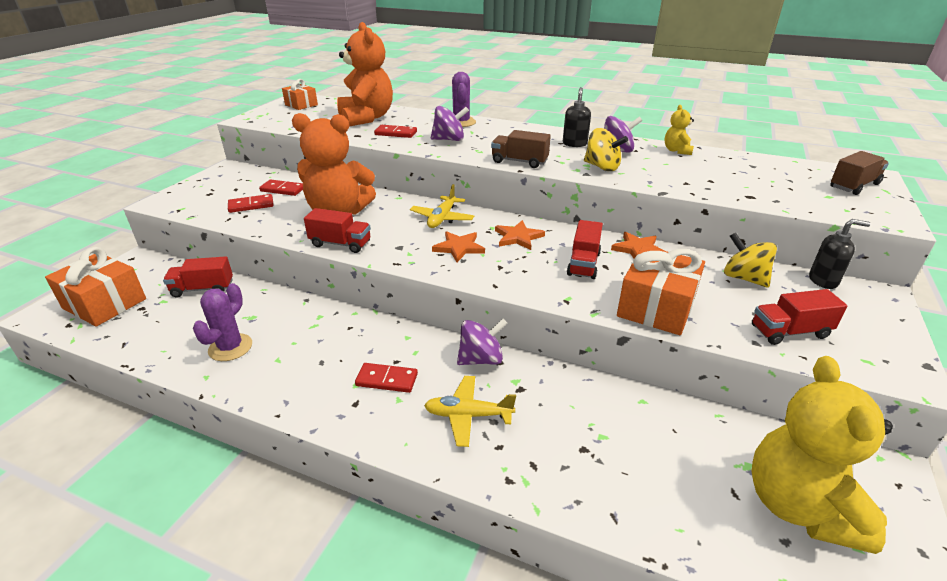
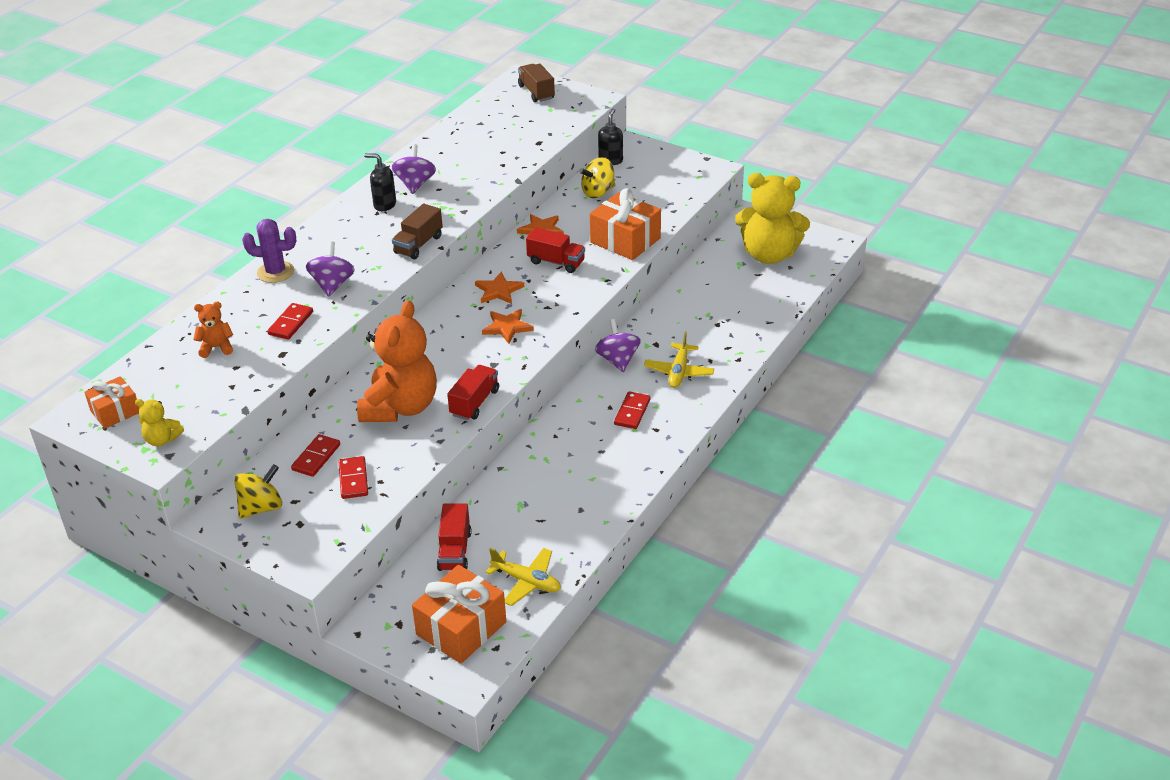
camera: 80 degrees left, 5 degrees up
purple cactus [193,283,252,361] -> none
orange teddy bear [337,22,393,126] -> orange teddy bear [193,302,233,358], size x0.44
yellow plane [410,184,474,228] -> yellow plane moved to [485,548,561,606]
yellow spinning top [584,128,628,171] -> yellow spinning top moved to [234,464,282,519]
yellow teddy bear [664,105,694,155] -> yellow teddy bear moved to [135,399,184,446]
red truck [752,289,847,345] -> none

